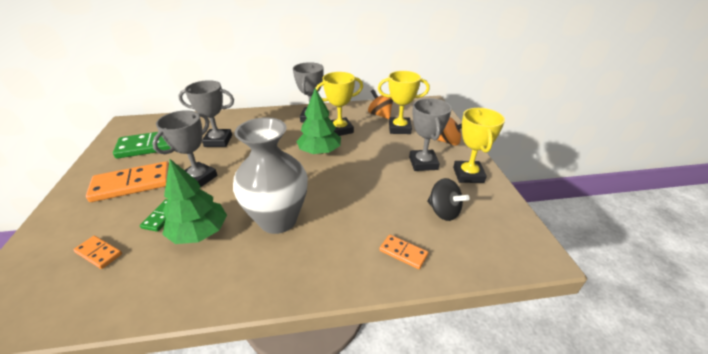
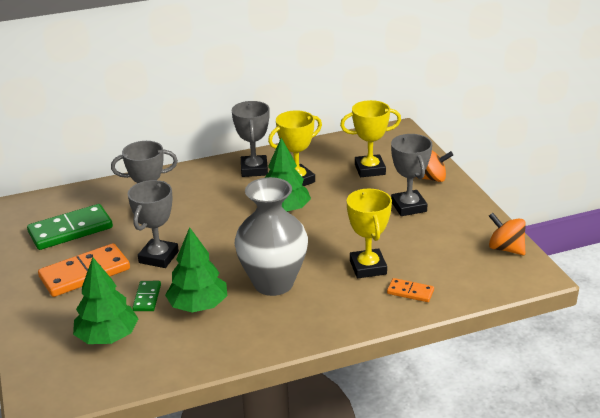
camera: 10 degrees left, 5 degrees down
orange domino [73,236,122,269] -> green tree [73,257,138,344]
orange spinning top [368,89,393,119] -> orange spinning top moved to [489,213,526,255]
black spinning top [427,178,470,221] -> none
yellow trophy [453,108,505,183] -> yellow trophy moved to [347,189,392,278]

